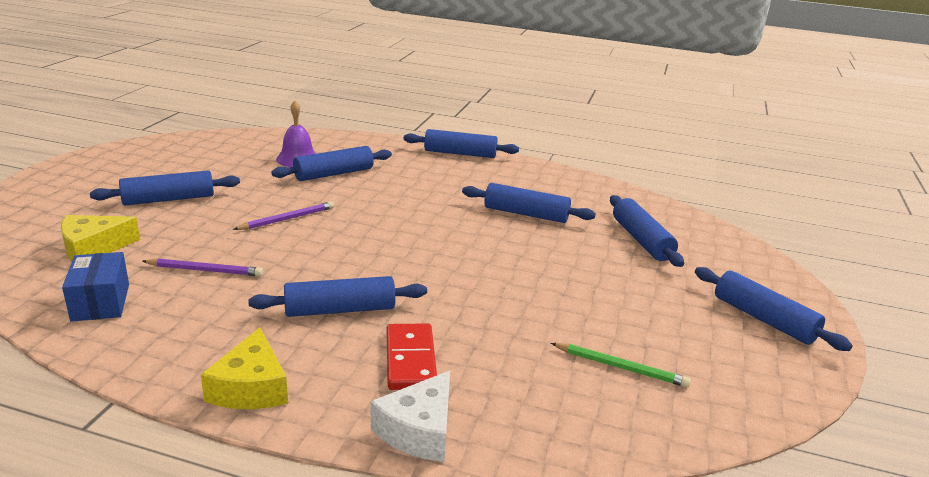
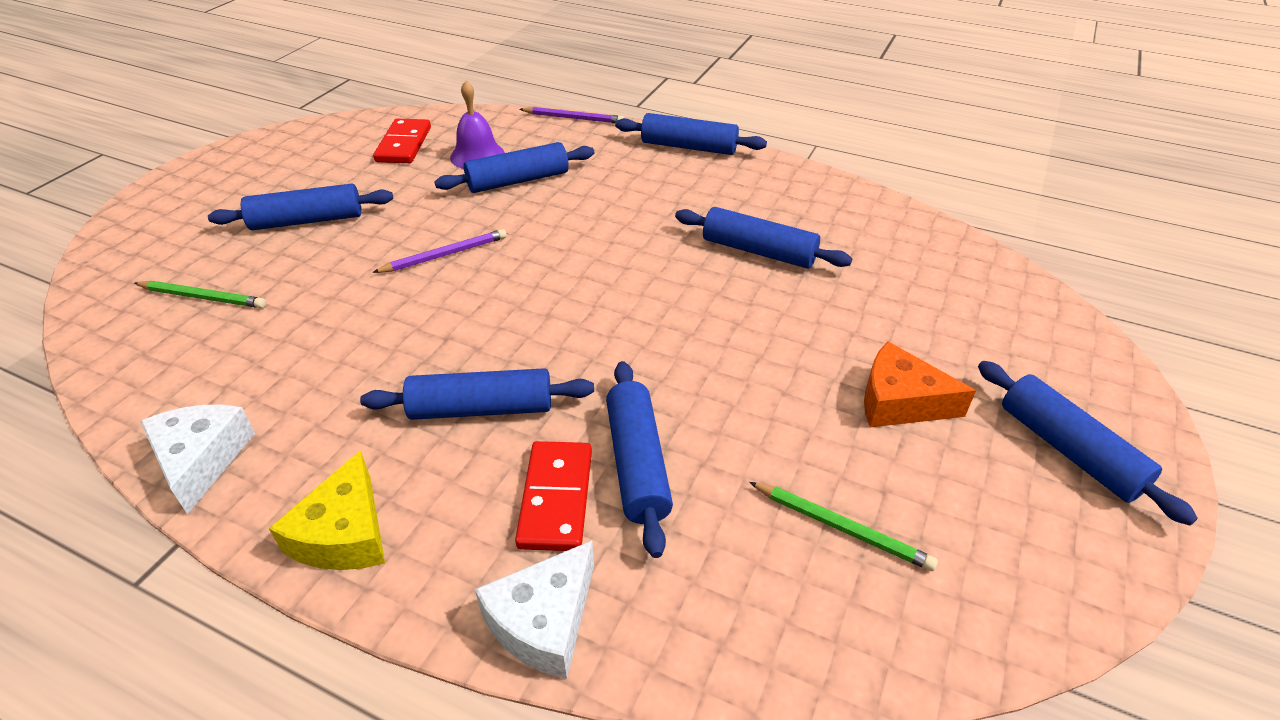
camera: 10 degrees right, 15 degrees up
yellow cheese [61,215,140,262] -> green pencil [135,281,266,308]
blue box [62,252,129,322] -> none
purple pencil [143,258,263,276] -> purple pencil moved to [520,107,624,124]
blue rolling pin [610,195,684,267] -> blue rolling pin moved to [606,361,673,558]
none -> white cheese [140,405,255,514]
none -> red domino [373,119,431,163]
none -> orange cheese [864,341,976,427]

